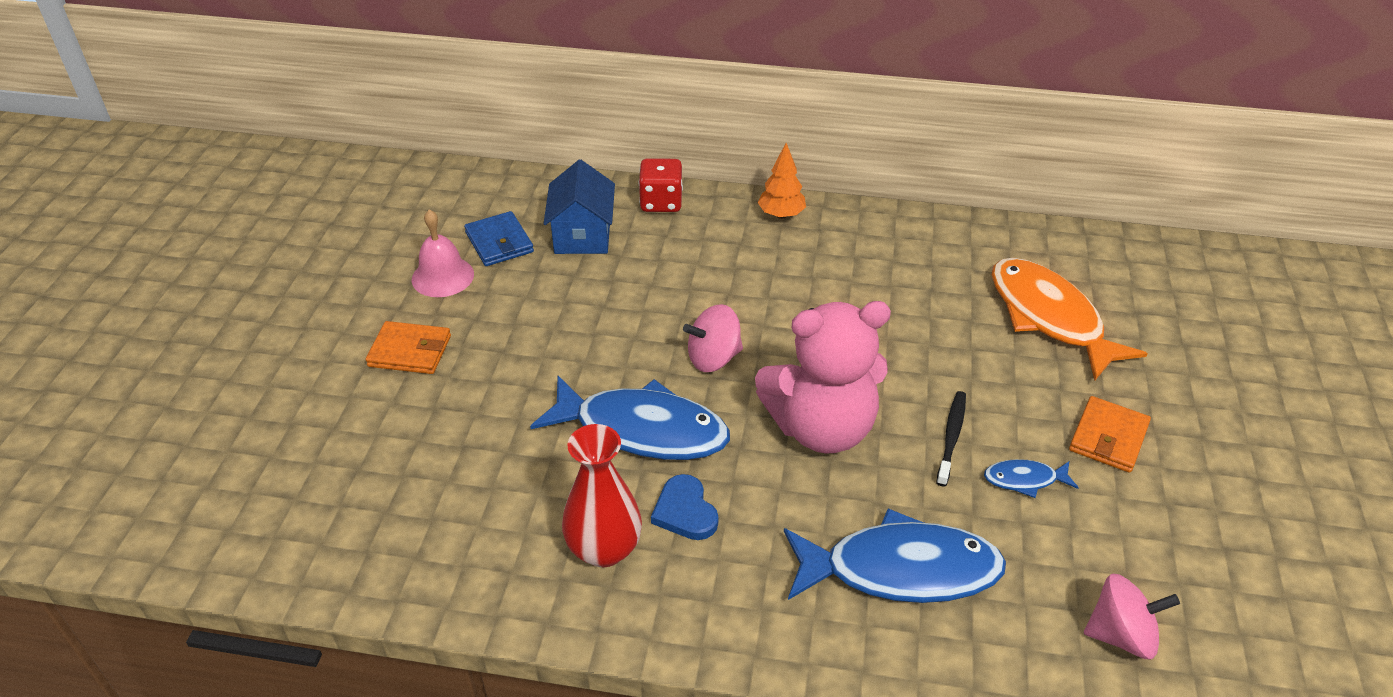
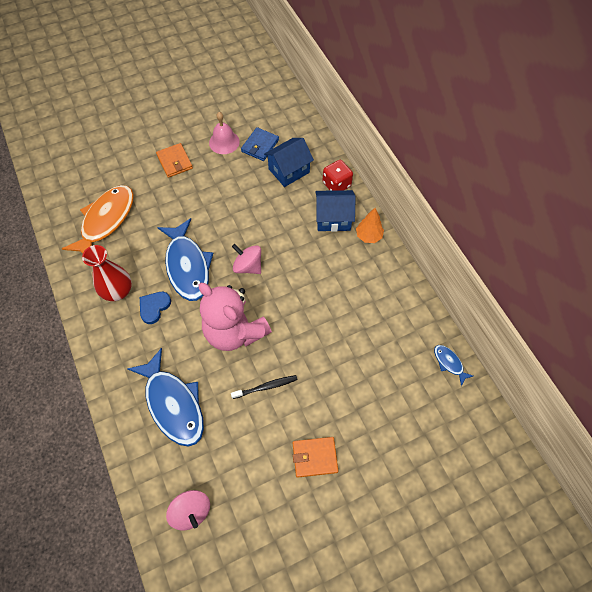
camera: 55 degrees right, 20 degrees up
blue fish [984,459,1079,498] -> blue fish moved to [434,345,473,386]
orange fish [992,258,1148,381] -> orange fish moved to [62,185,134,253]
none -> blue house [315,190,356,232]

